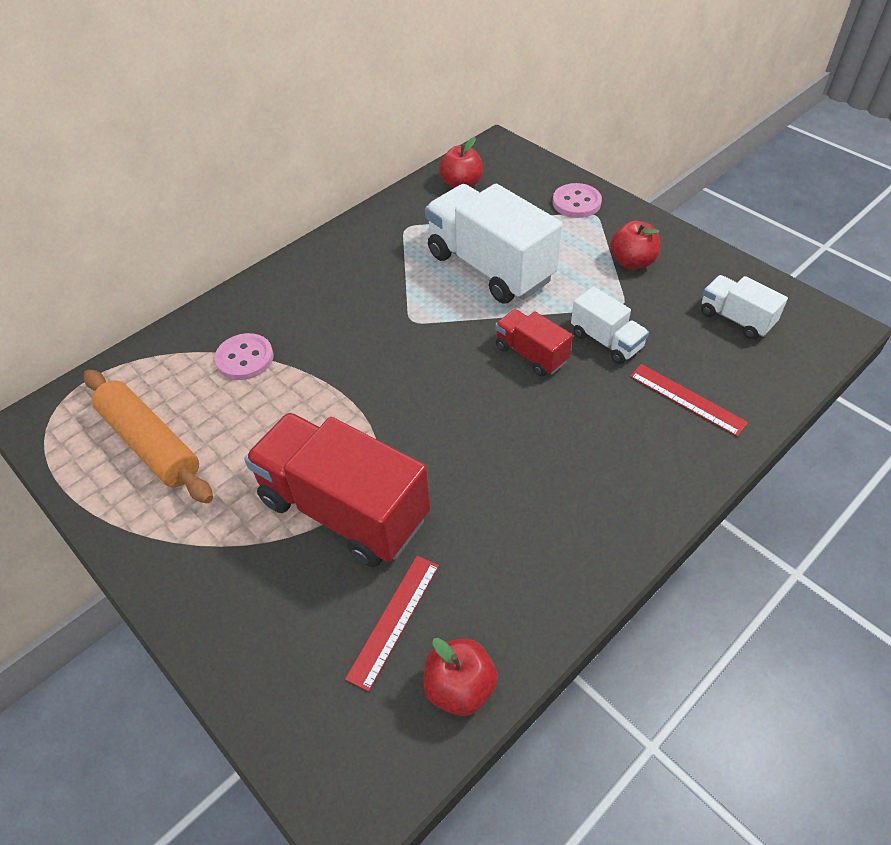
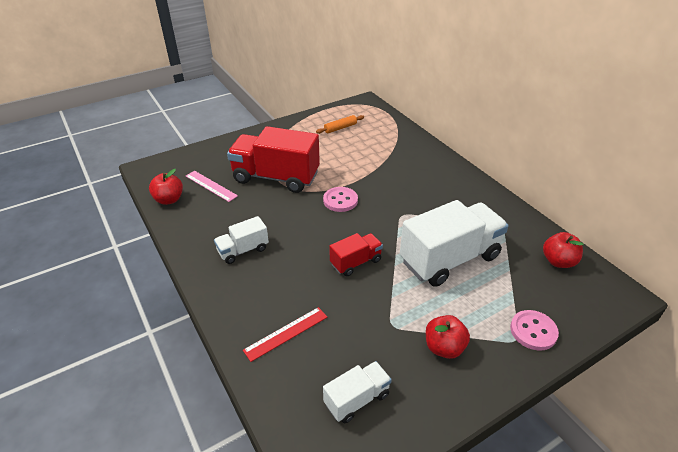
camera: 100 degrees right, 10 degrees down
orange rolling pin [84,370,213,503] -> orange rolling pin [316,115,364,134], size x0.53
pink button [215,333,274,380] -> pink button moved to [323,187,358,212]
red truck [244,412,431,567] -> red truck turned 120 degrees counterclockwise [227,126,320,193]
red ruler [345,556,439,692] -> pink ruler [186,171,238,202]
white truck [571,286,649,364] -> white truck moved to [214,216,269,264]

